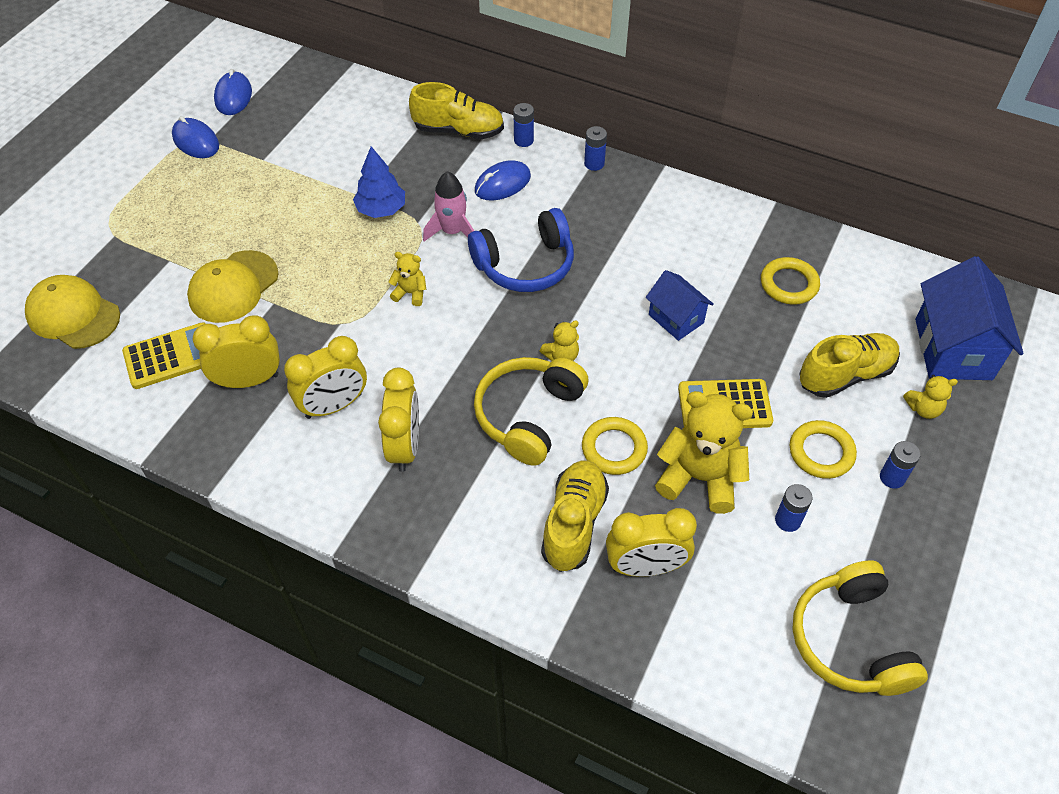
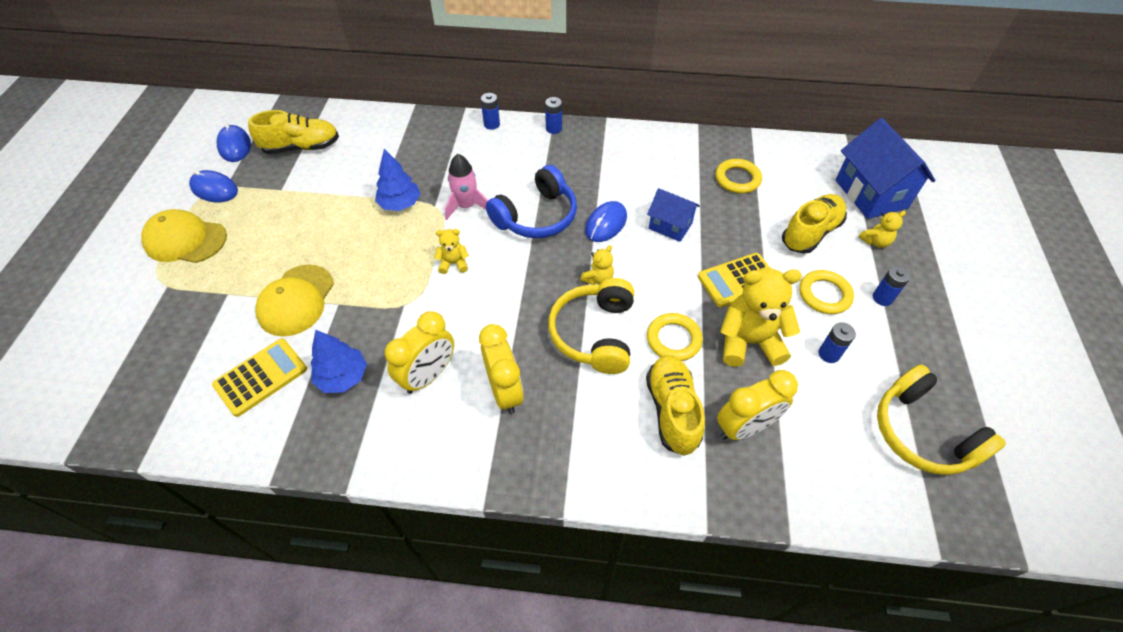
camera: 20 degrees left, 0 degrees up
yellow cap [25,275,120,349] -> yellow cap moved to [141,209,227,263]
yellow clock [192,315,280,388] -> blue tree [311,330,367,393]
yellow shoe [409,82,504,139] -> yellow shoe moved to [248,110,339,154]
blue mouse [475,160,531,200] -> blue mouse moved to [585,201,627,242]

